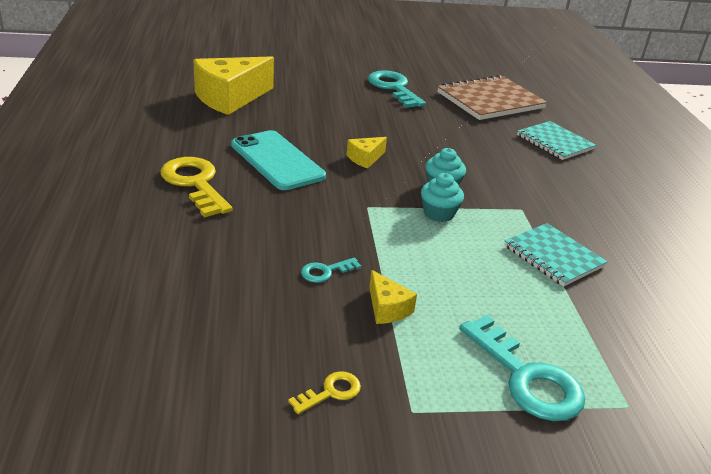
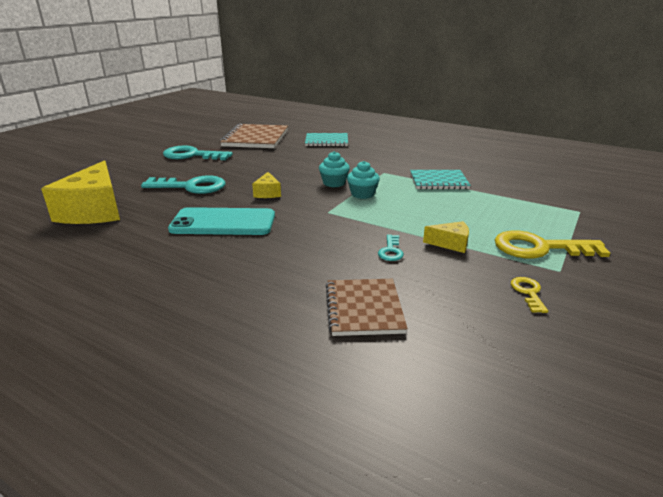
camera: 50 degrees left, 5 degrees down
yellow key [160,157,233,217] -> yellow key moved to [495,230,610,258]
turquoise key [459,315,585,421] -> turquoise key moved to [141,176,225,194]
none -> brown notebook [326,279,408,336]

